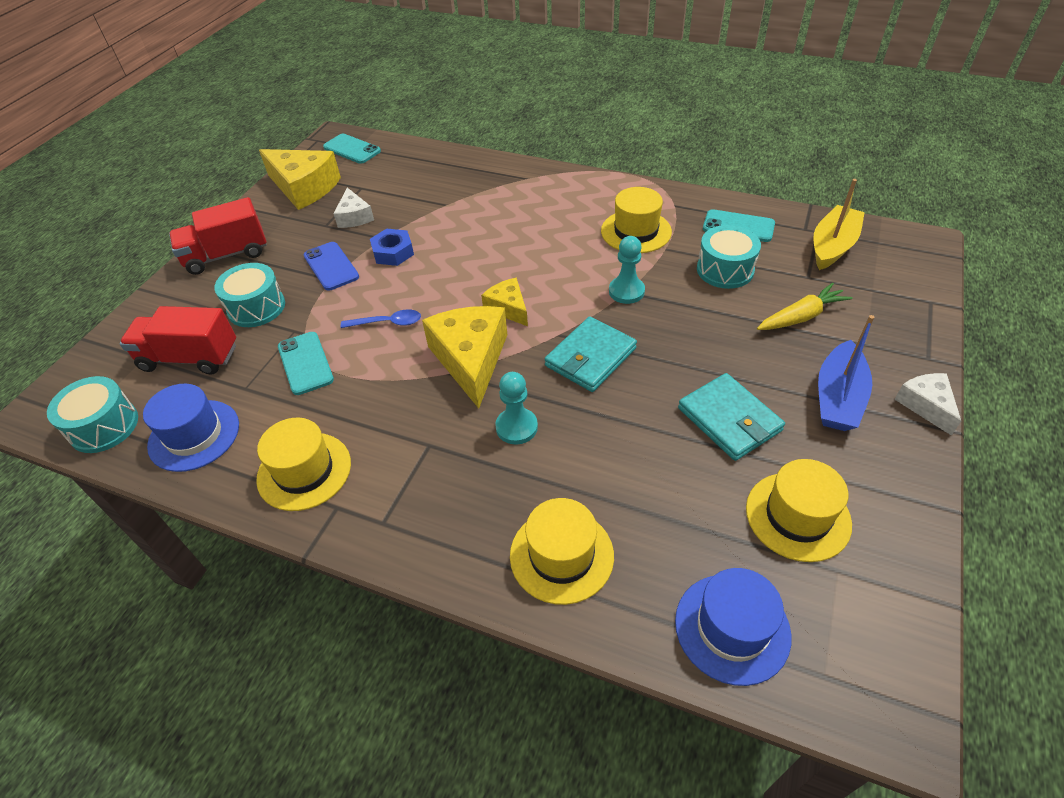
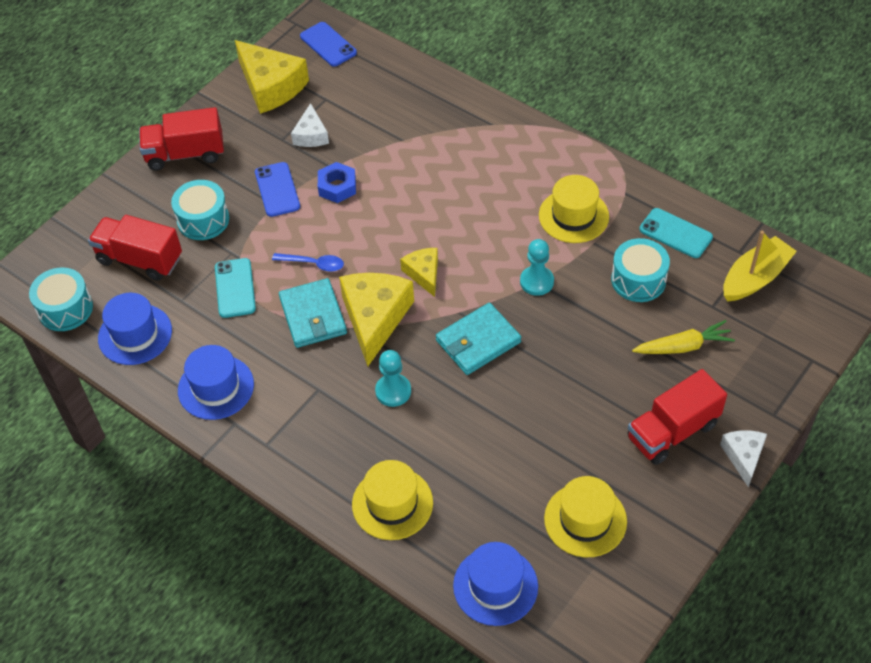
camera: 15 degrees right, 5 degrees up
yellow hat [256,418,351,511] -> blue hat [178,345,254,420]
turquoise phone [323,134,381,164] -> blue phone [300,22,357,67]
turquoise wallet [678,373,785,461] -> turquoise wallet moved to [279,278,347,348]
blue boat [818,315,874,431] -> red truck [627,369,727,465]

